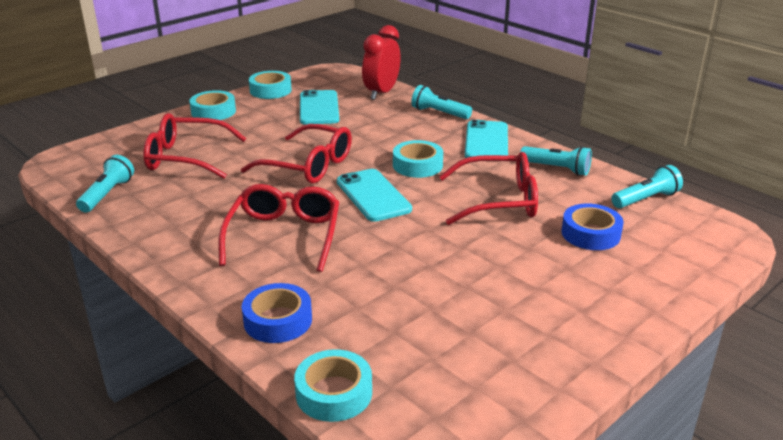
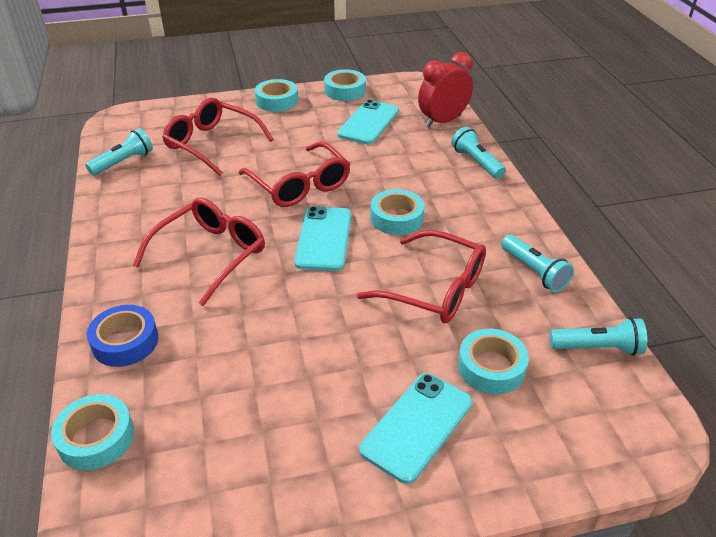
camera: 30 degrees right, 10 degrees up
turquoise phone [465,120,508,158] -> turquoise phone moved to [359,373,472,484]
blue tape [561,203,623,250] -> turquoise tape [458,329,529,394]

